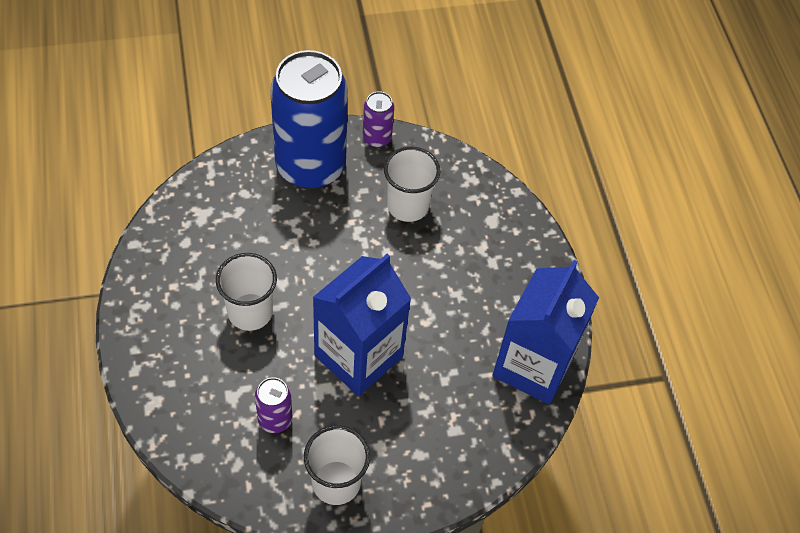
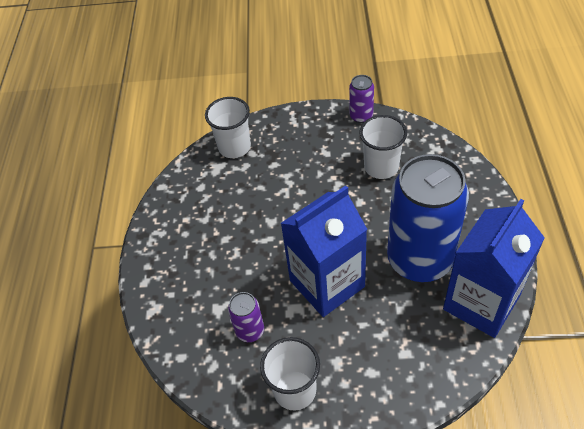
camera: 20 degrees right, 5 degrees down
white cup [216,253,277,331] -> white cup moved to [205,97,251,158]
blue can [270,50,348,190] -> blue can moved to [387,154,469,282]

